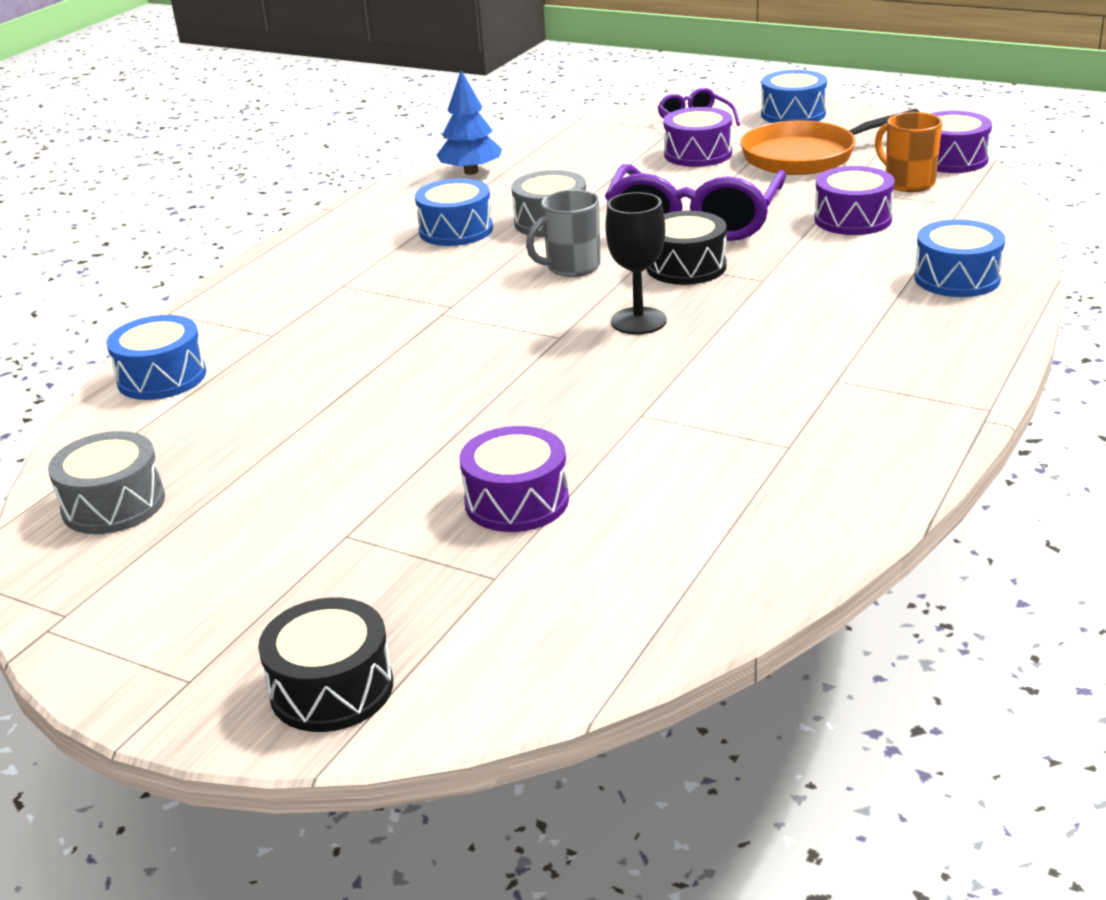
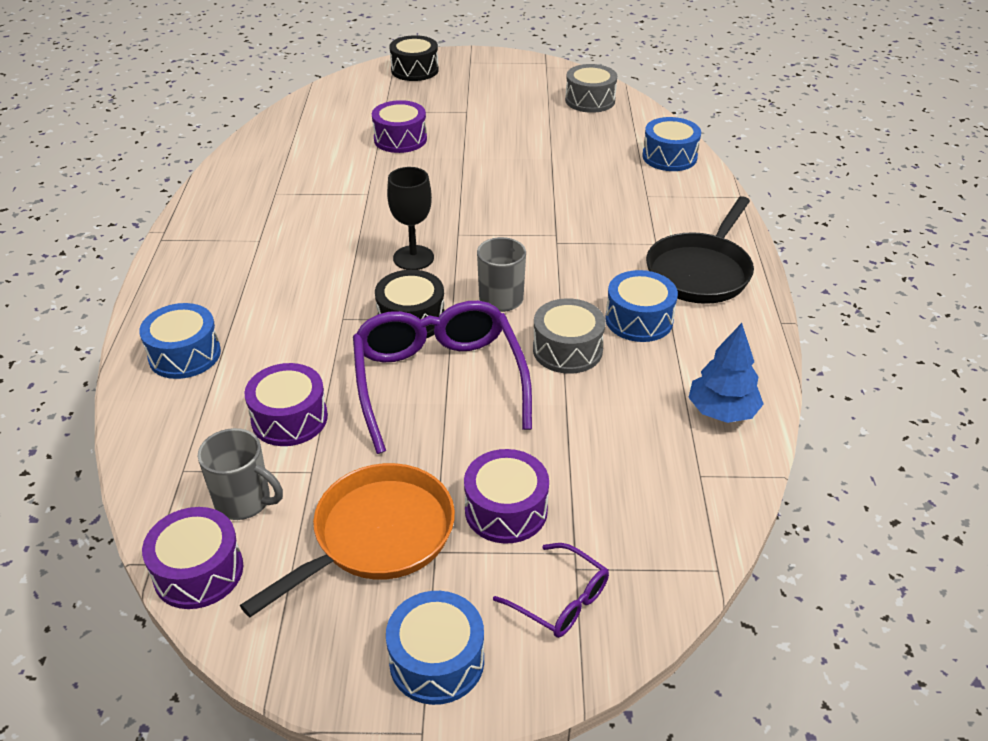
camera: 150 degrees right, 10 degrees up
orange mug [875,112,942,192] -> grey mug [198,428,283,520]
none -> black pan [646,196,754,304]

